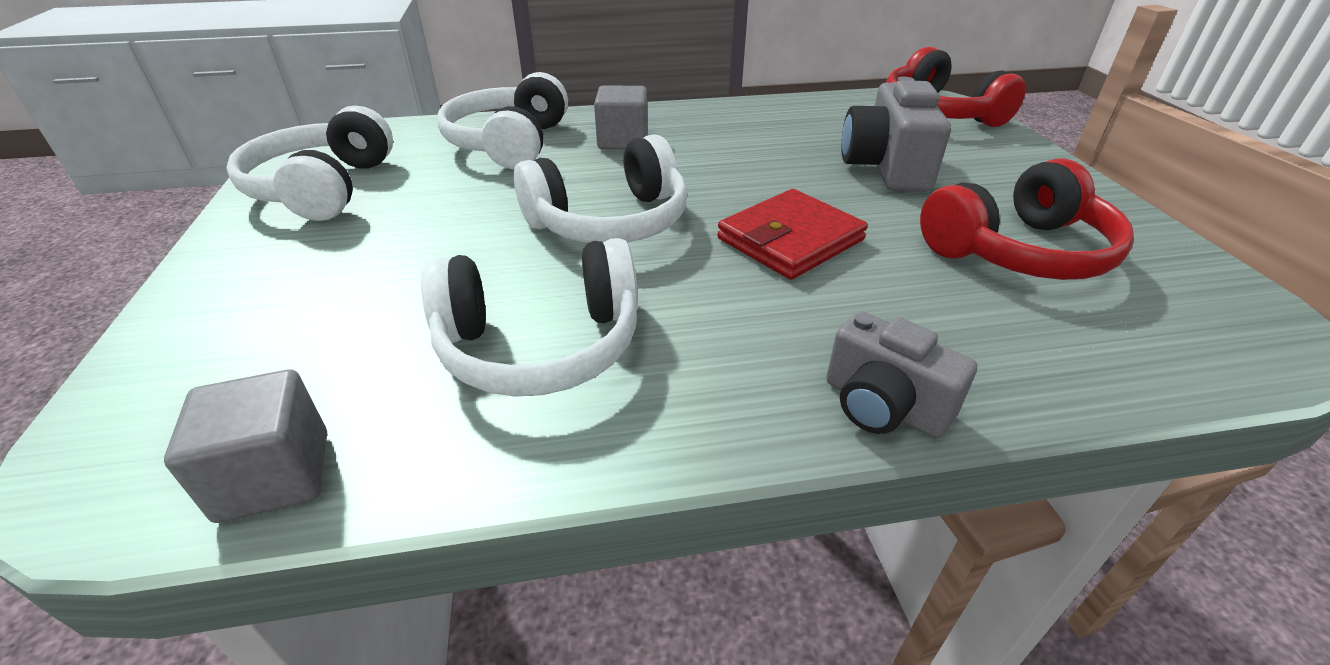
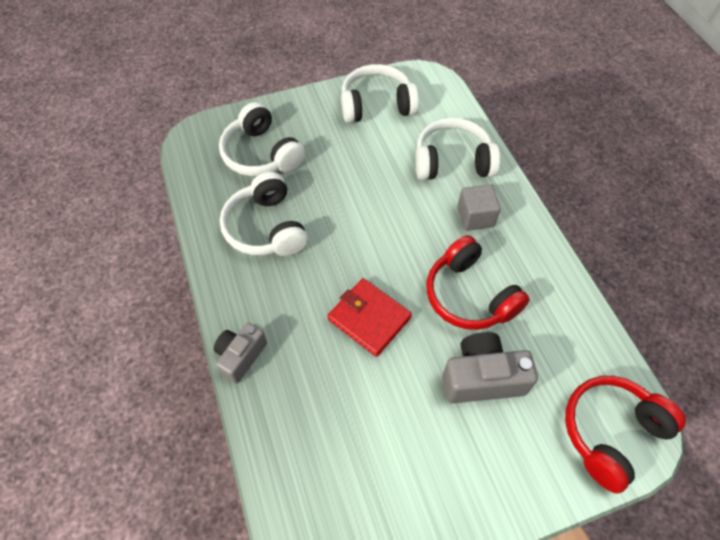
camera: 80 degrees right, 20 degrees up
grey cube [164,369,327,523] -> none
white headphones [514,134,687,243] -> white headphones moved to [219,102,305,176]
red headphones [920,158,1134,280] -> red headphones moved to [427,235,530,330]

